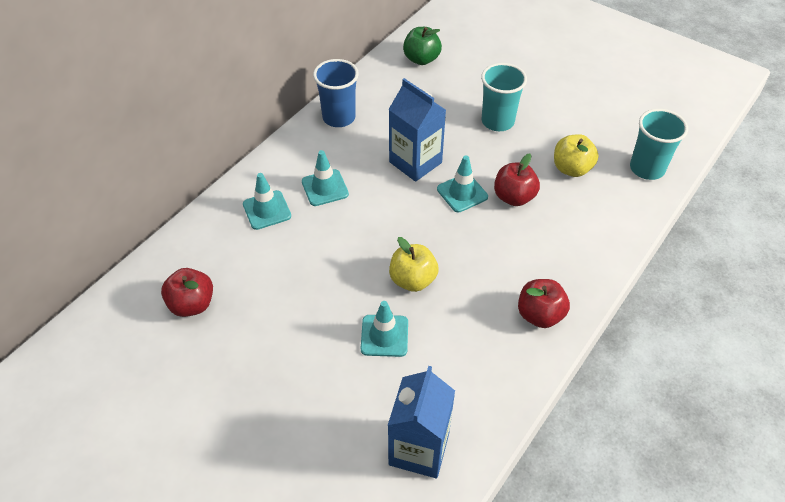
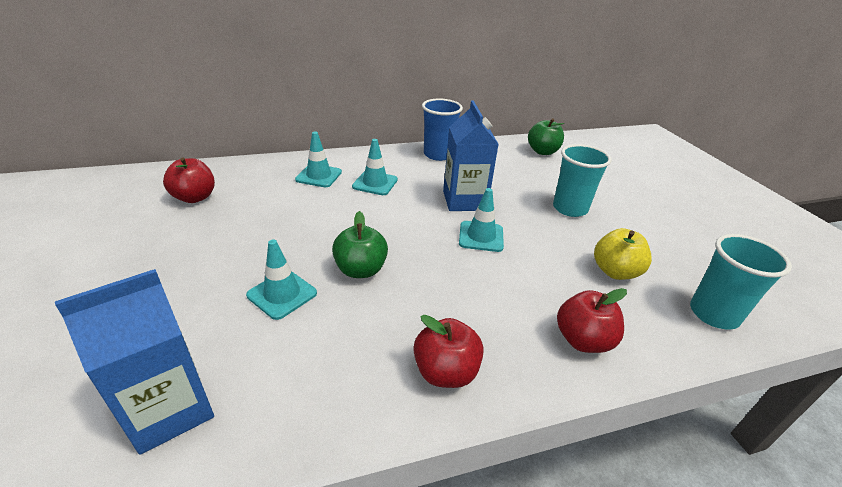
camera: 35 degrees right, 15 degrees down
yellow apple [389,237,439,292] -> green apple [332,211,388,278]
red apple [494,153,540,206] -> red apple moved to [557,288,627,353]

